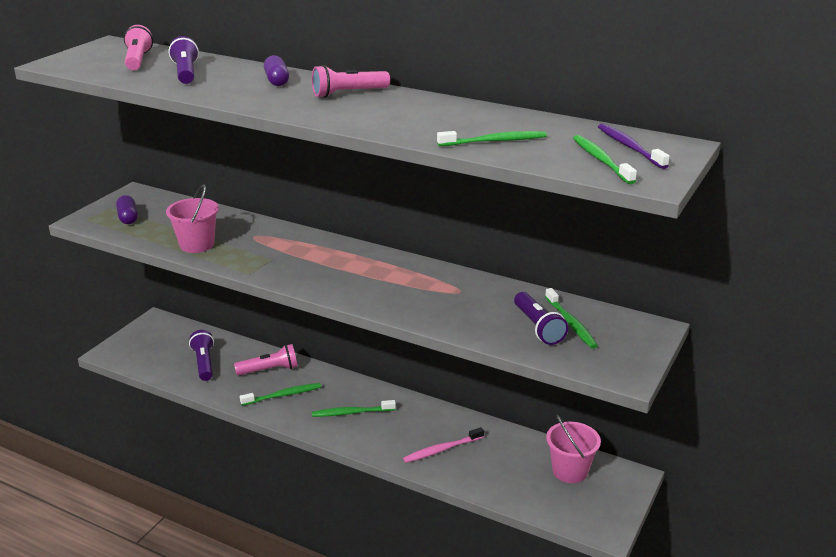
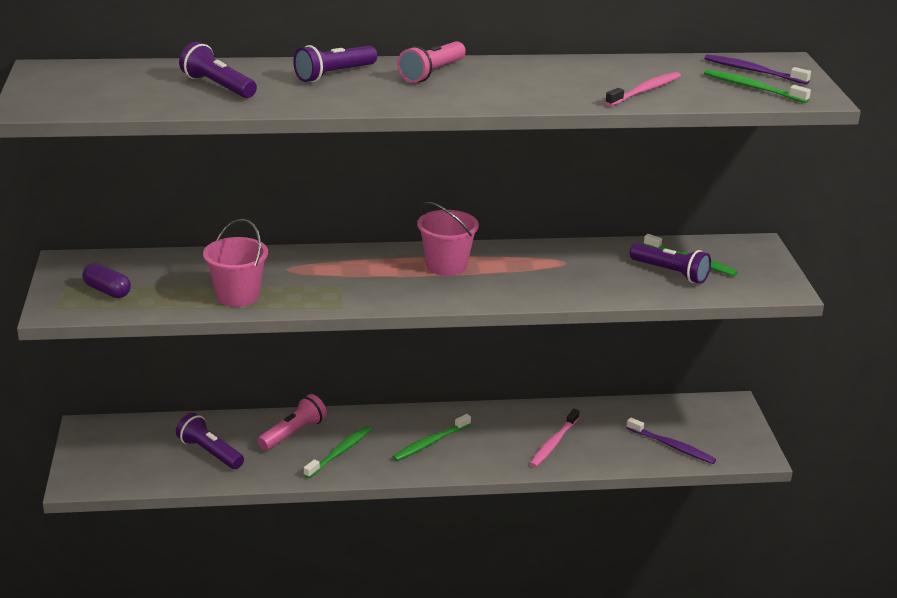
camera: 35 degrees left, 0 degrees up
pink flashlight [124,25,153,70] -> none
purple capsule [264,55,289,86] -> purple flashlight [293,45,377,82]
green toothbrush [437,131,547,146] -> pink toothbrush [605,72,681,106]
pink bucket [546,415,601,483] -> pink bucket moved to [417,202,479,276]
none -> purple toothbrush [627,418,716,464]

